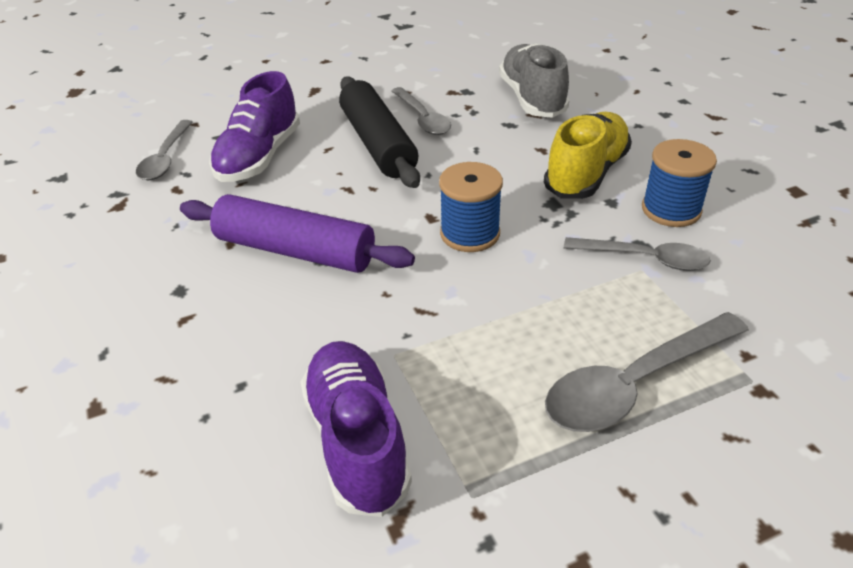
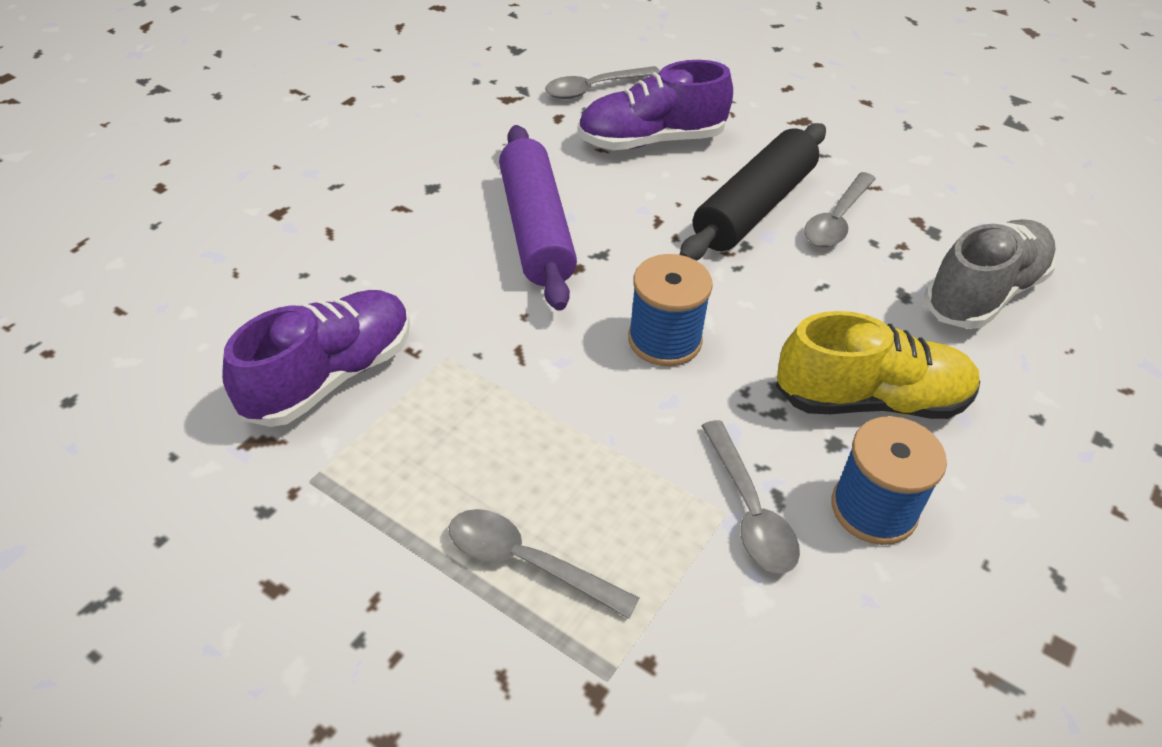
camera: 55 degrees right, 5 degrees up
grey spoon [545,312,749,432] -> grey spoon [449,509,640,619], size x0.66

